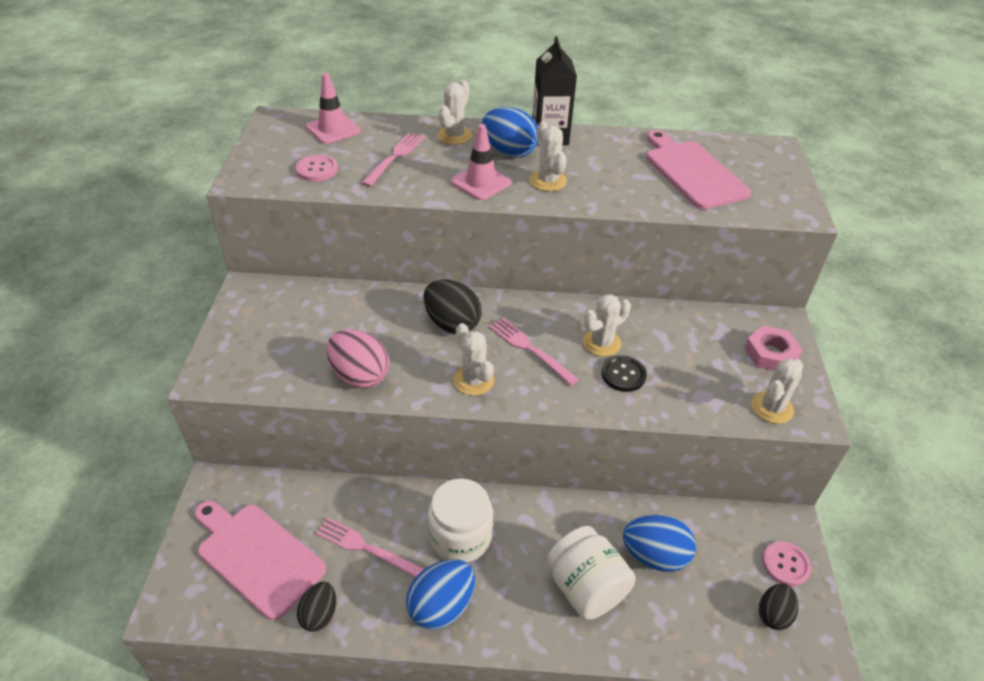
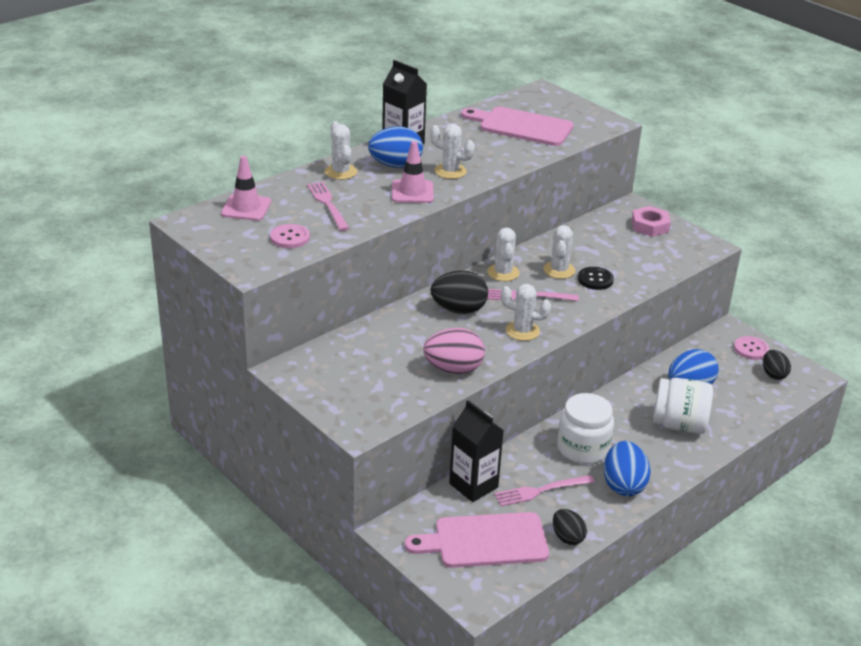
camera: 45 degrees left, 10 degrees down
white cactus [751,358,803,424] -> white cactus moved to [487,227,519,281]
none -> black carton [449,400,504,502]

